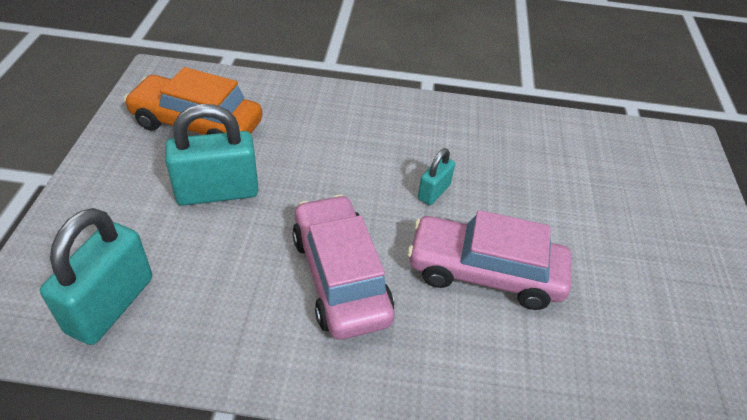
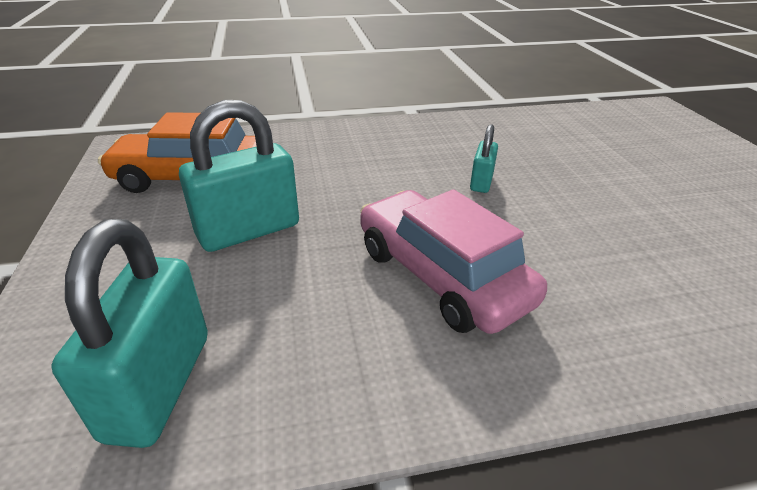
camera: 15 degrees left, 10 degrees down
pink car [407,210,572,310] -> none

